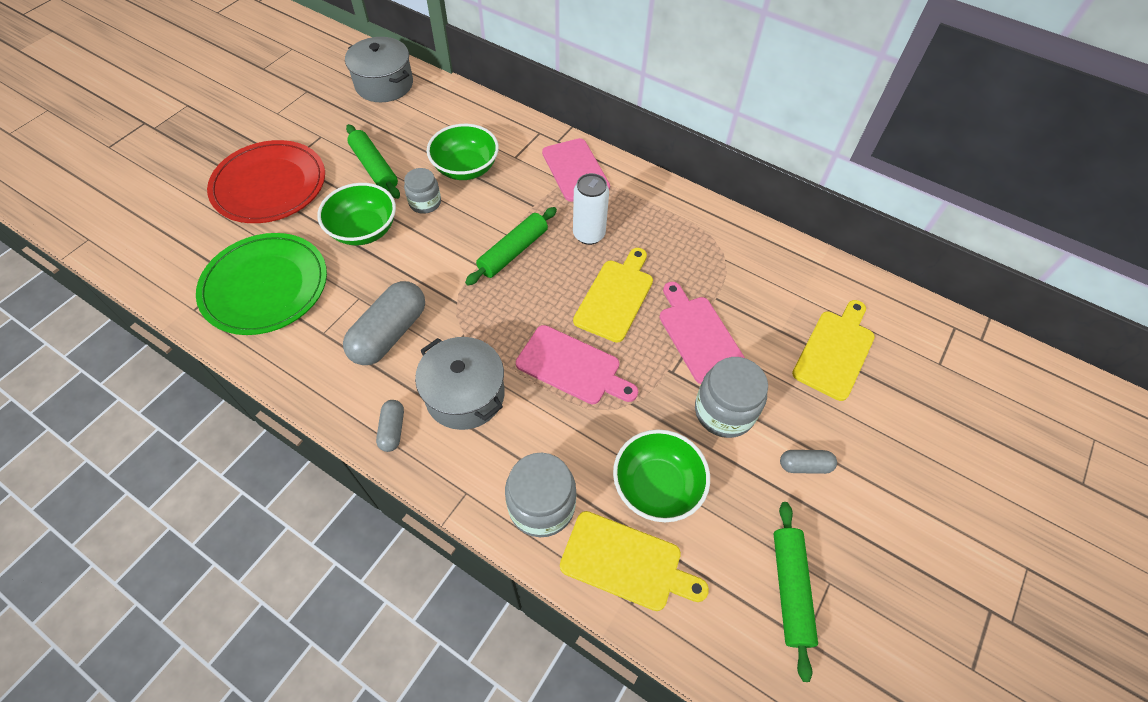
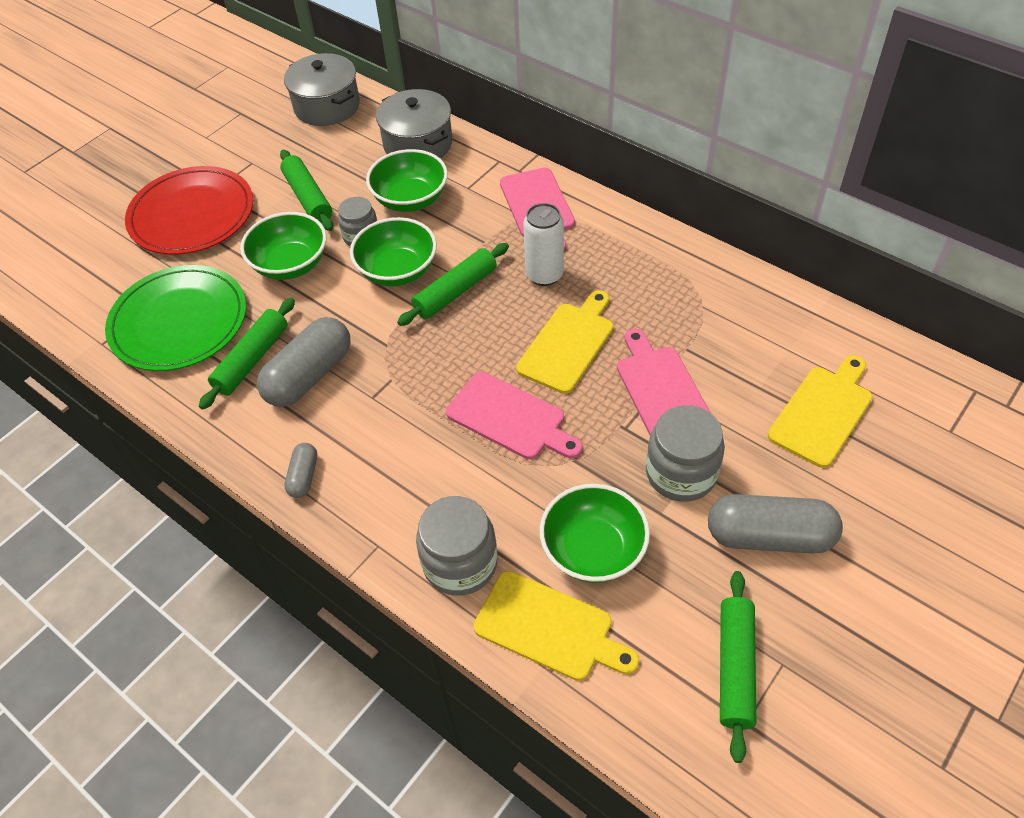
camera: 10 degrees right, 5 degrees down
grey pot [415,337,505,430] -> grey pot moved to [376,89,452,158]
grey capsule [780,450,837,474] -> grey capsule [708,494,843,554], size x1.99
none -> green rolling pin [199,298,295,410]
none -> green bowl [350,217,437,286]

